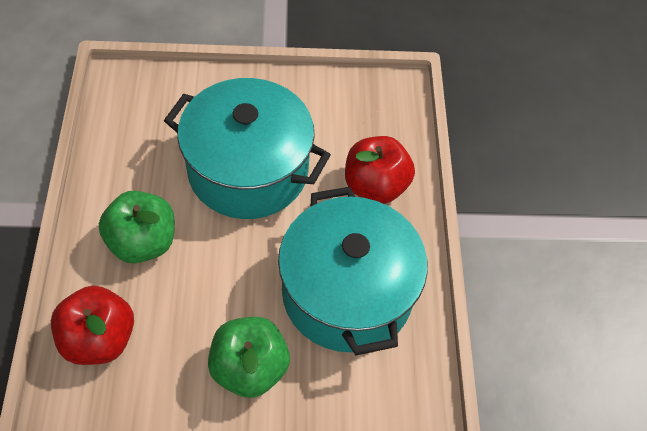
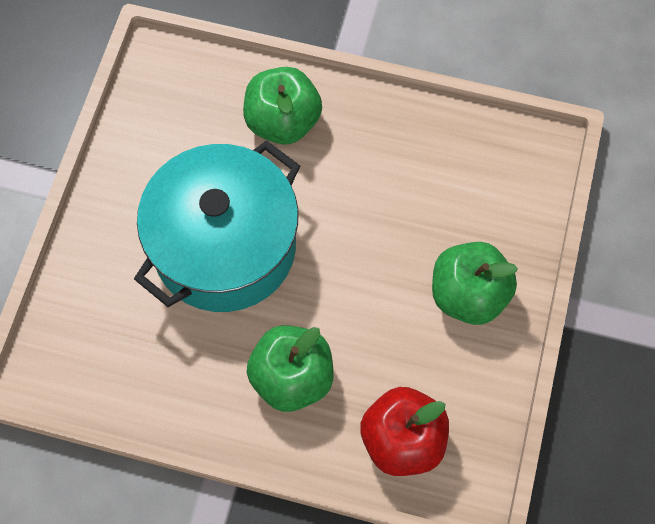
camera: 70 degrees left, 10 degrees up
turquoise pot [278,187,428,356] -> none
red apple [345,136,415,204] -> green apple [243,67,322,145]

